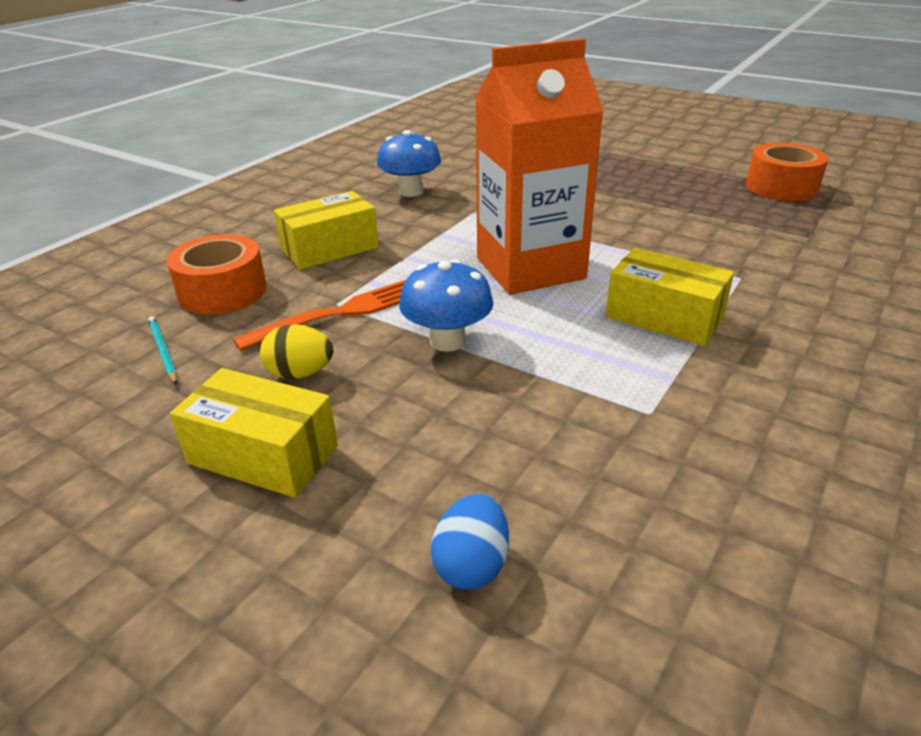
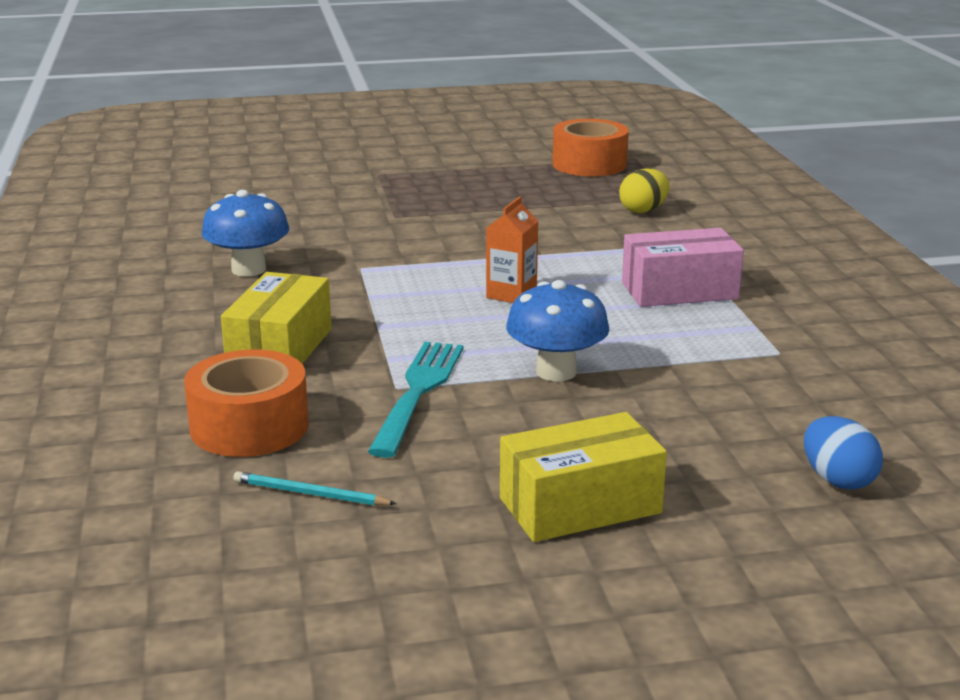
camera: 45 degrees left, 10 degrees down
orange fork [233,280,406,351] -> turquoise fork [368,342,463,458]
yellow egg [260,324,333,379] -> yellow egg moved to [619,168,669,213]
orange carton [475,39,604,295] -> orange carton [486,196,538,303], size x0.40
yellow box [606,248,734,346] -> pink box [622,228,744,307]

